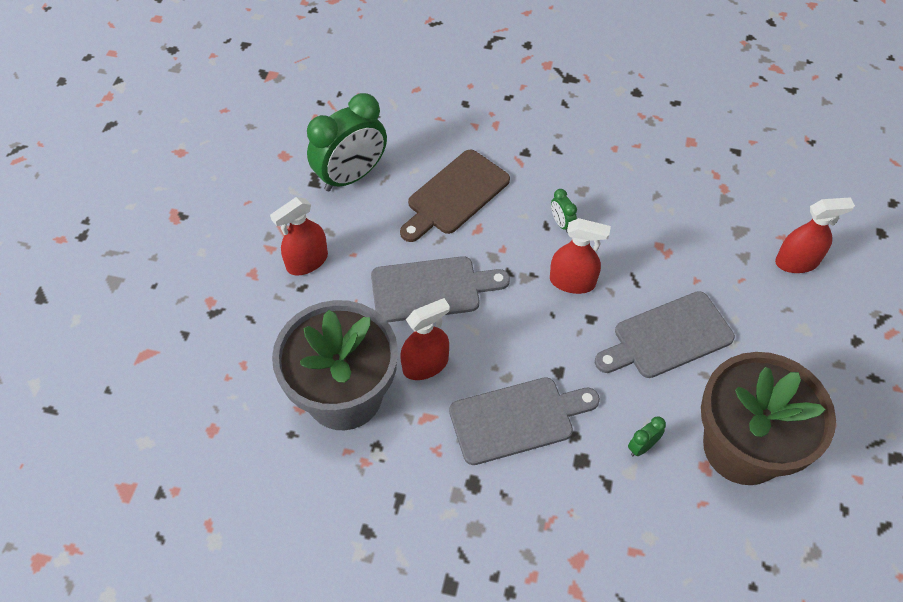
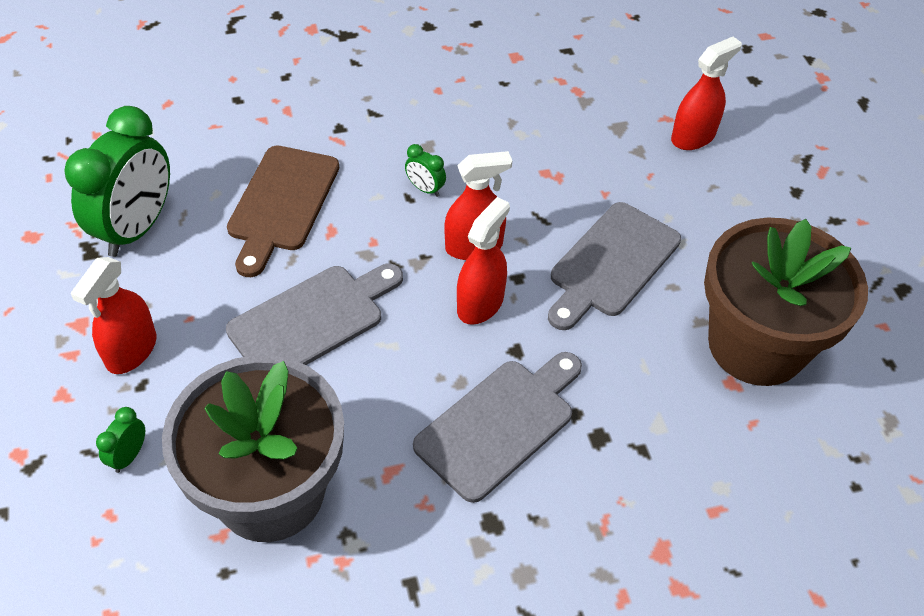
camera: 30 degrees left, 5 degrees down
red spray bottle [400,298,450,380] -> red spray bottle moved to [457,197,510,325]
green clock [628,416,666,456] -> green clock moved to [96,407,145,473]

